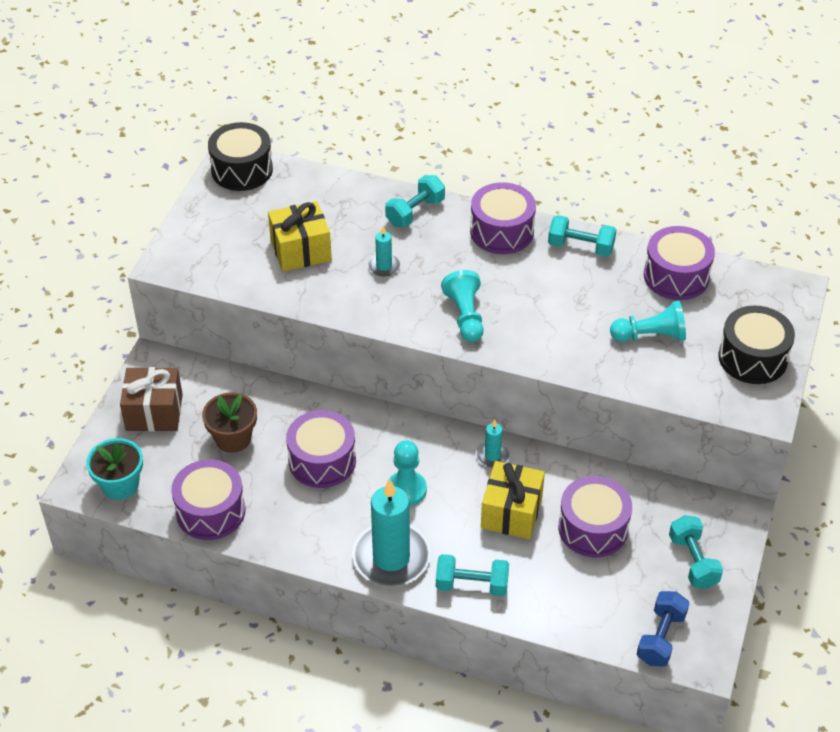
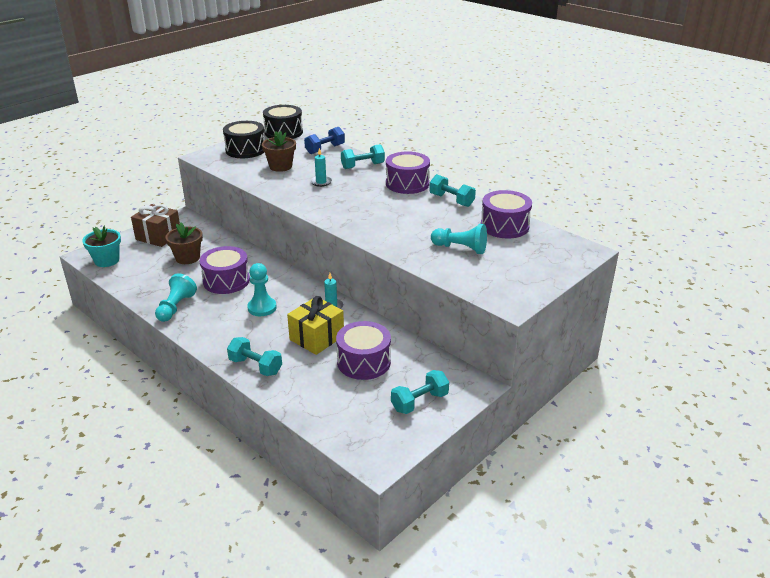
camera: 25 degrees right, 15 degrees down
purple drum [171,459,246,540] -> none
yellow gift [268,201,332,272] -> brown flower pot [262,131,296,172]
turquoise candle [352,479,430,586] -> none
turquoise pawn [441,270,484,342] -> turquoise pawn moved to [155,273,197,322]
blue dumbbell [637,591,689,667] -> blue dumbbell moved to [304,127,345,154]
turquoise dumbbell [669,515,723,589] -> turquoise dumbbell turned 45 degrees clockwise [391,370,449,414]
black drum [718,306,795,384] -> black drum moved to [223,121,265,158]

